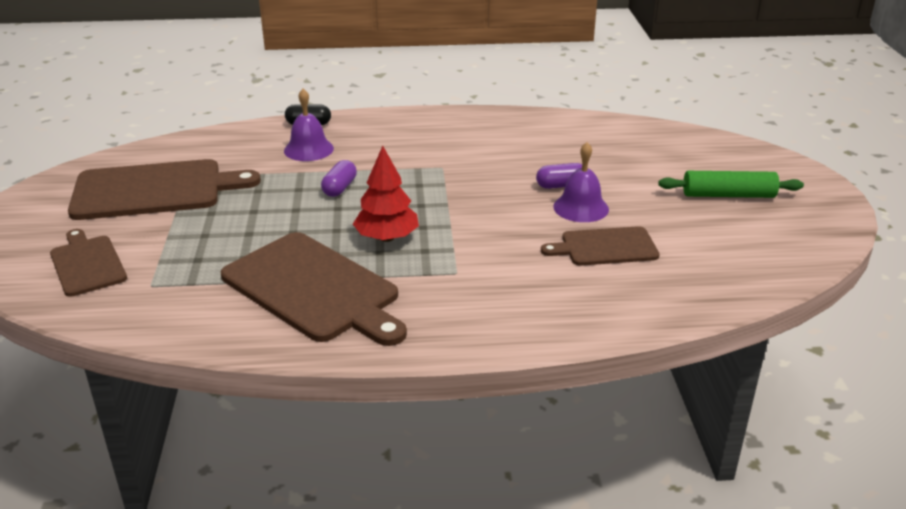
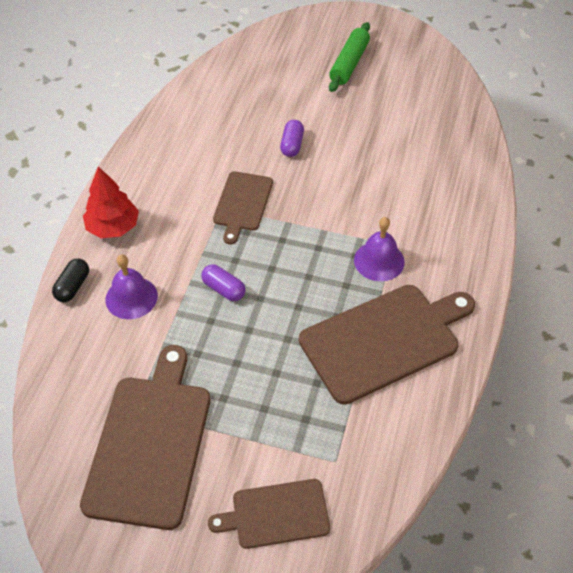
camera: 70 degrees left, 20 degrees up
red tree [353,146,419,242] -> red tree moved to [83,166,139,238]
brown cutting board [541,226,660,266] -> brown cutting board moved to [213,171,273,244]
purple bell [553,142,609,222] -> purple bell moved to [354,217,405,281]

